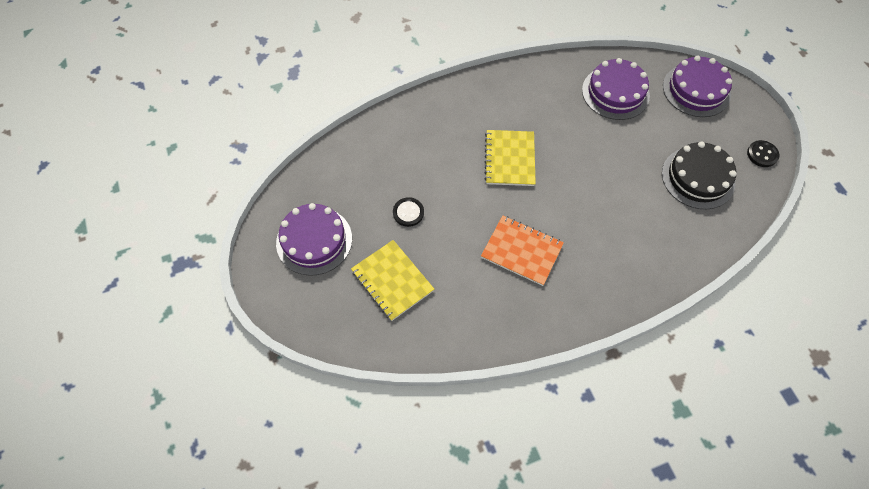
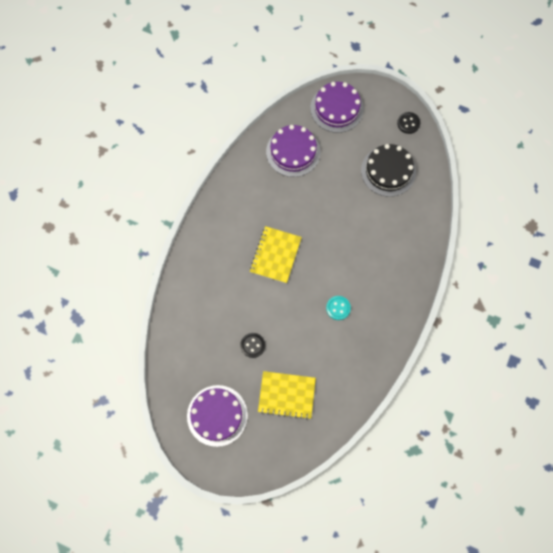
camera: 45 degrees left, 10 degrees up
orange notebook [481,215,564,286] -> turquoise button [326,296,351,320]
yellow notebook [484,130,536,186] -> yellow notebook turned 60 degrees clockwise [250,226,302,283]

